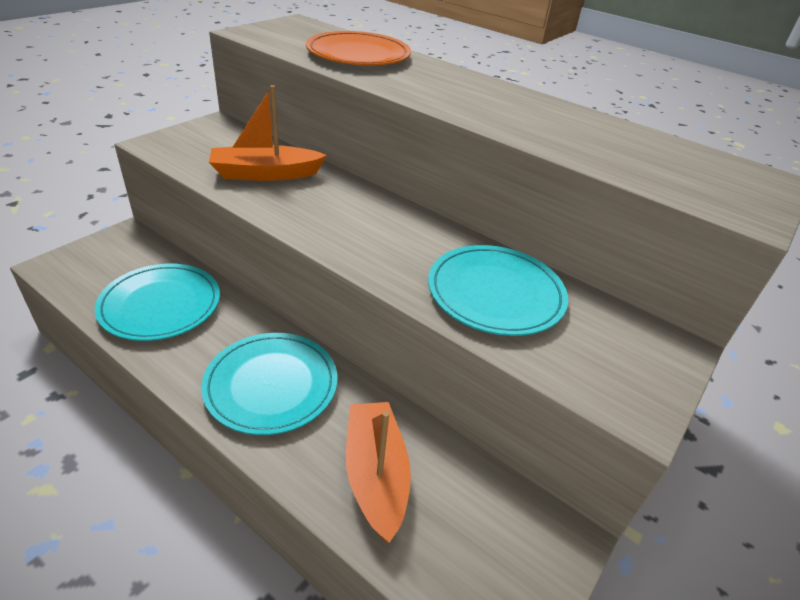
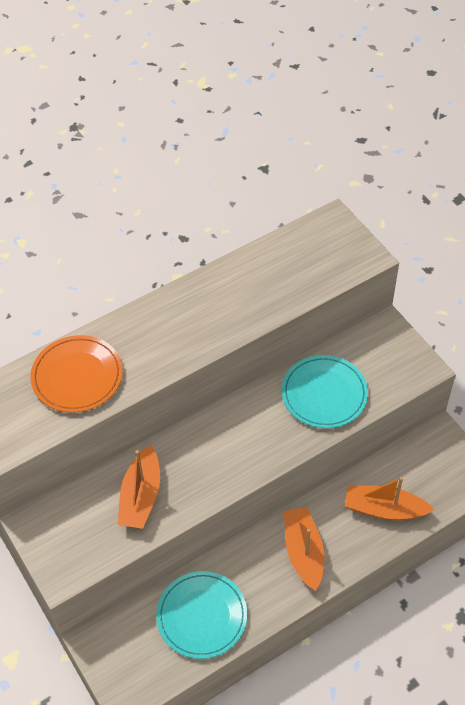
camera: 65 degrees left, 15 degrees up
turquoise plate [201,333,337,435] -> orange boat [284,507,324,591]

